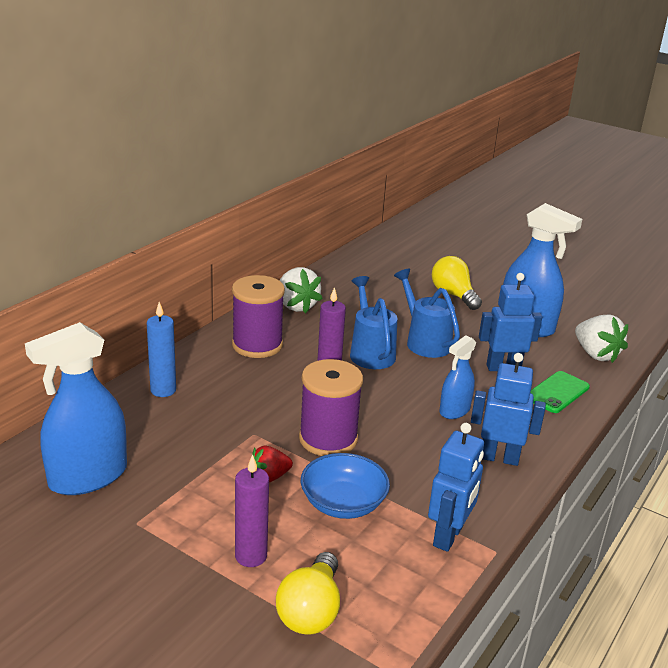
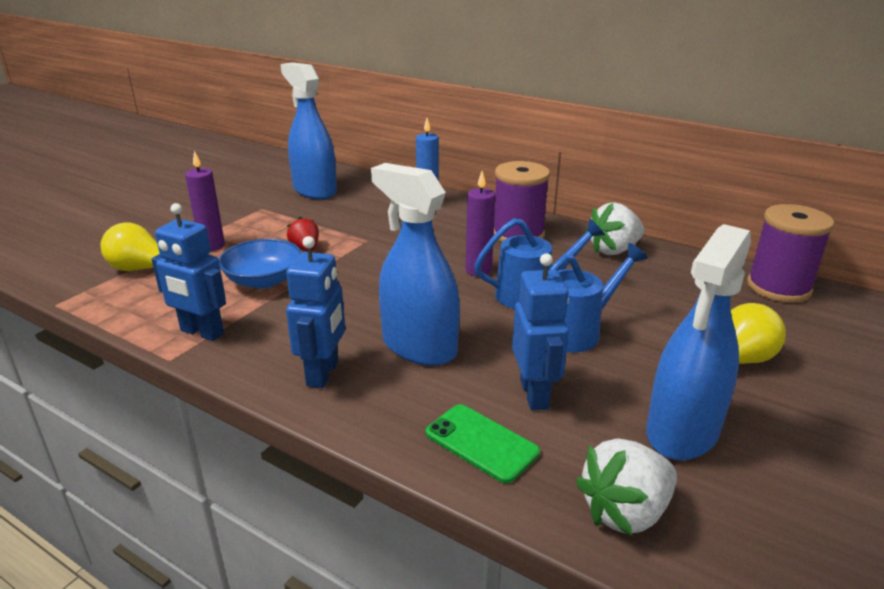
camera: 90 degrees right, 0 degrees up
purple spool [299,359,363,456] -> purple spool moved to [747,204,834,303]
blue spray bottle [439,335,476,419] -> blue spray bottle [371,163,460,366], size x1.77

